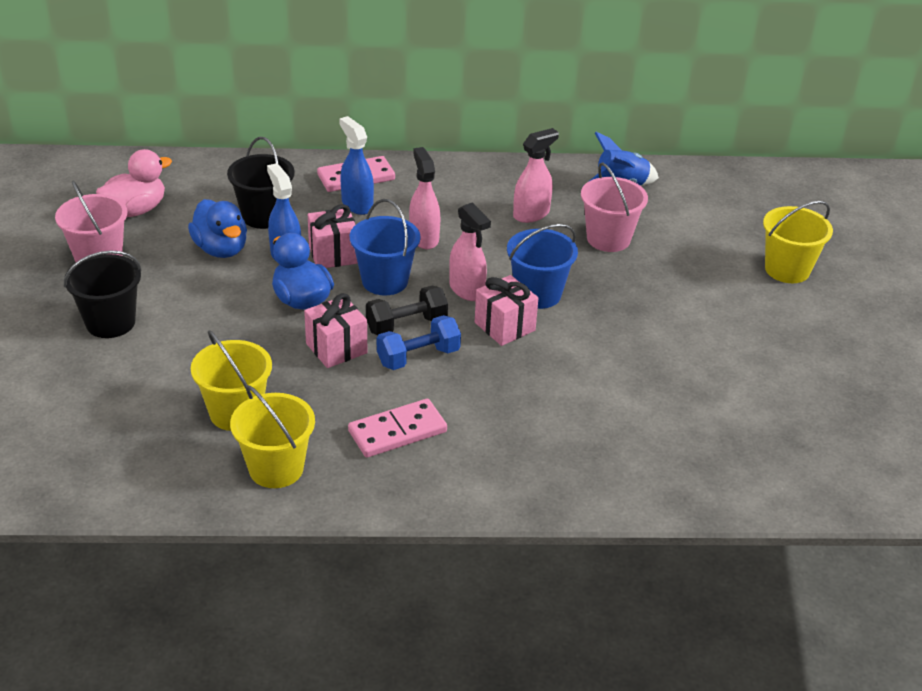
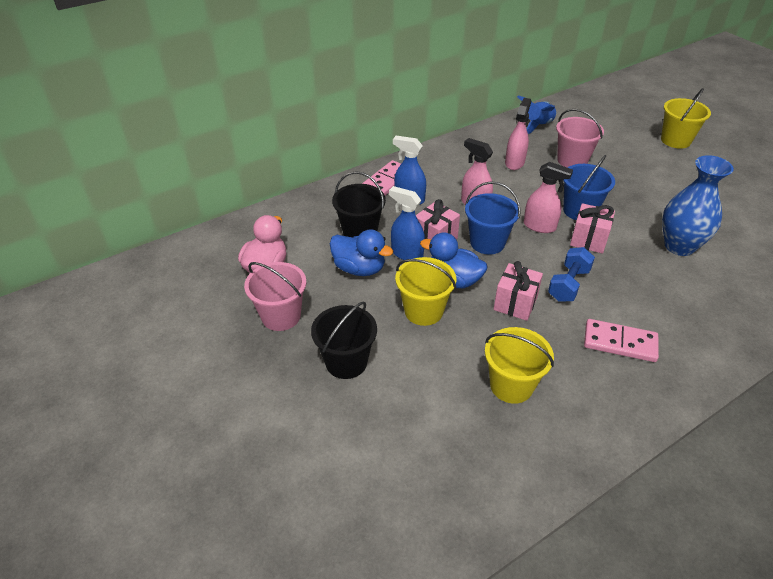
camera: 30 degrees left, 5 degrees up
yellow bucket [230,385,315,488] -> yellow bucket moved to [395,257,456,326]
pink domino [348,399,447,458] -> pink domino turned 75 degrees clockwise [584,319,659,362]
black dumbbell [366,285,448,335] -> none
none -> blue vase [662,155,734,256]

